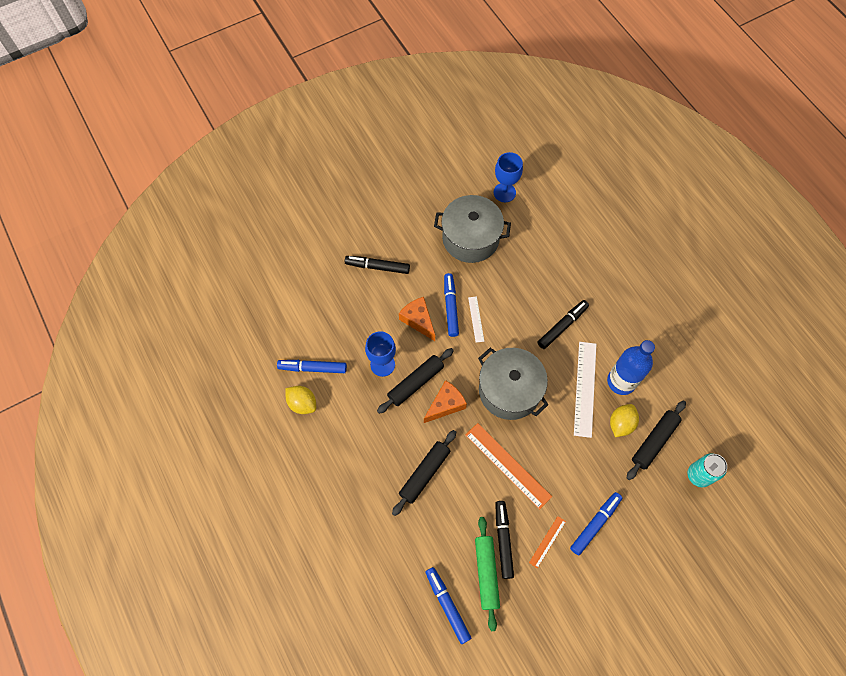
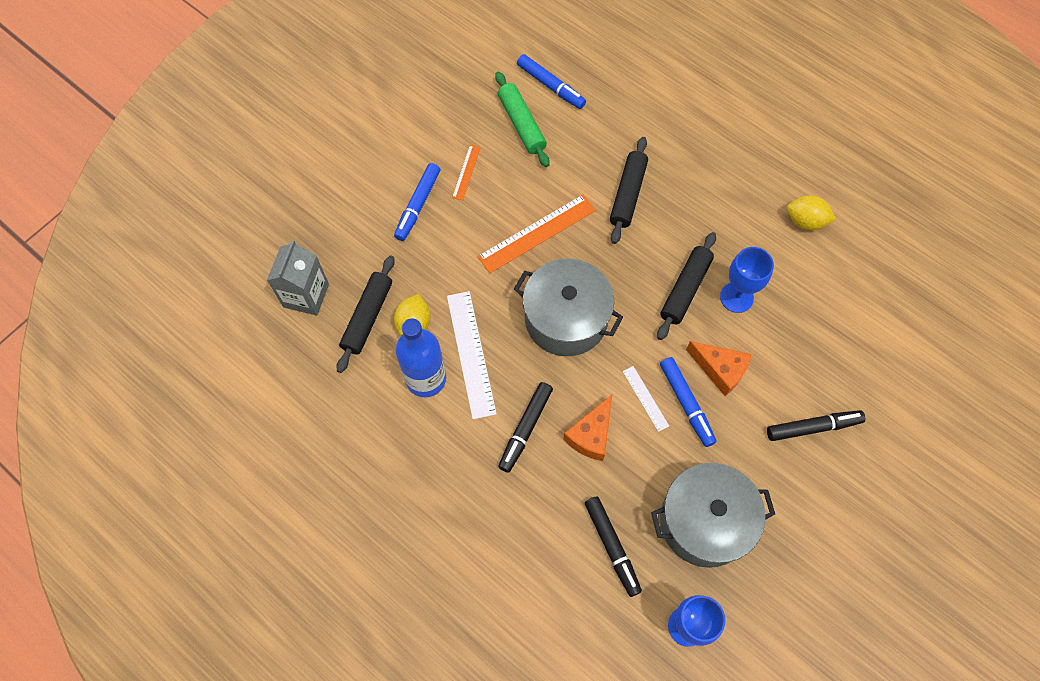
camera: 160 degrees right, 0 degrees up
blue marker [277,360,347,373] -> none
orange cheese [424,380,467,423] -> orange cheese moved to [563,395,612,461]
orange ruler [465,423,552,510] -> orange ruler turned 60 degrees counterclockwise [477,194,596,273]
black marker [495,501,514,579] -> black marker moved to [585,496,642,597]
turquoise can [688,453,727,487] -> grey carton [267,240,329,316]

